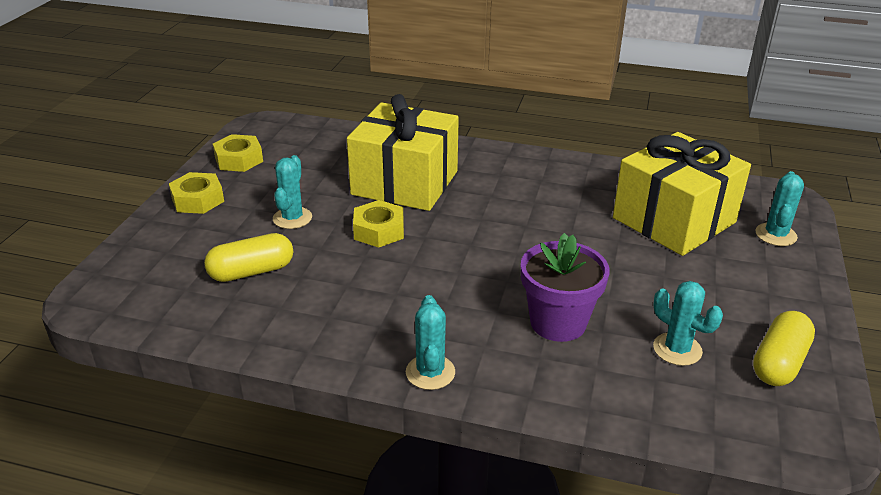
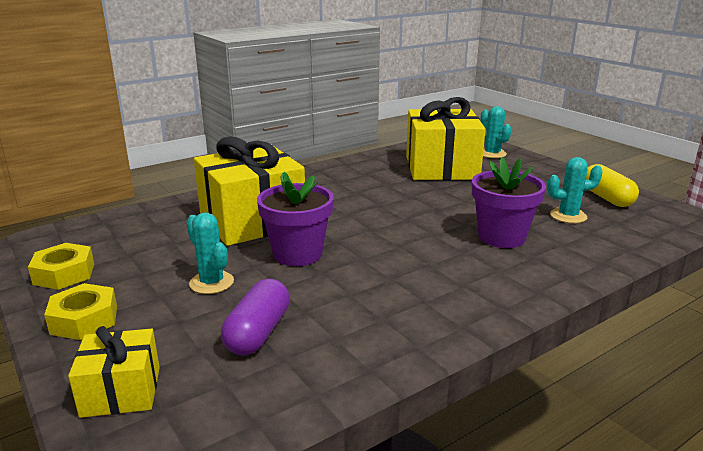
camera: 50 degrees left, 10 degrees down
yellow capsule [204,233,293,282] -> purple capsule [221,279,290,355]
yellow nut [353,200,404,248] -> purple flower pot [257,172,334,266]
turquoise cactus [406,295,455,390] -> none
none -> yellow gift [68,326,160,418]

